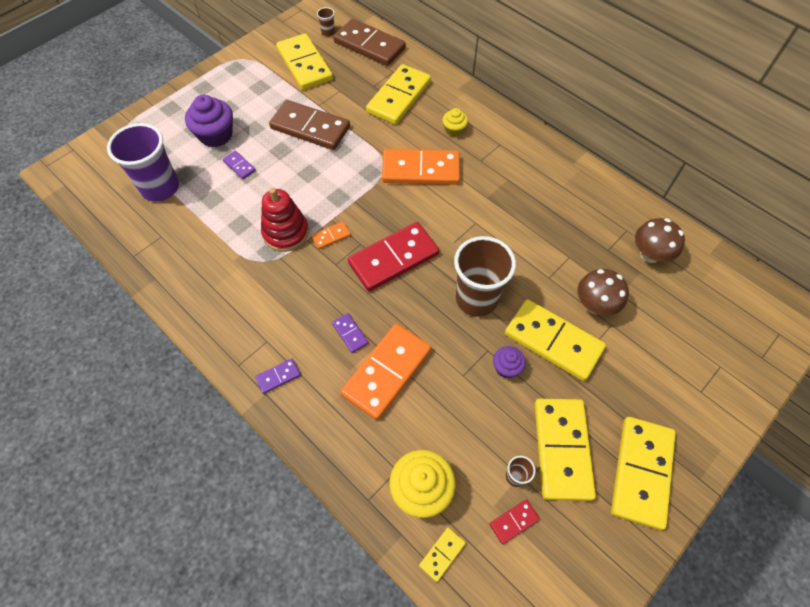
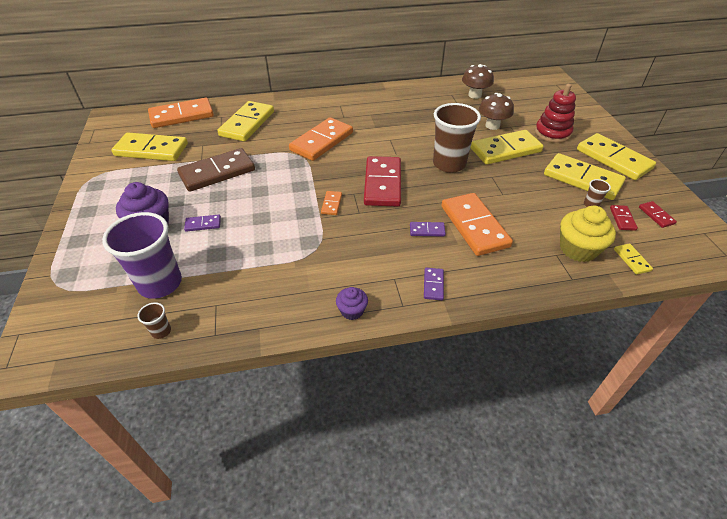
camera: 55 degrees left, 15 degrees down
red stacking toy [261,188,309,252] -> red stacking toy moved to [535,84,576,143]
brown cup [317,7,335,36] -> brown cup moved to [137,302,171,339]
brown domino [333,19,406,66] -> orange domino [148,98,214,128]
yellow domino [366,64,431,125] -> yellow domino turned 45 degrees clockwise [218,101,274,142]
yellow cupcake [443,108,468,137] -> none
purple cupcake [493,346,526,378] -> purple cupcake moved to [336,287,368,320]
none -> red domino [639,201,677,228]

